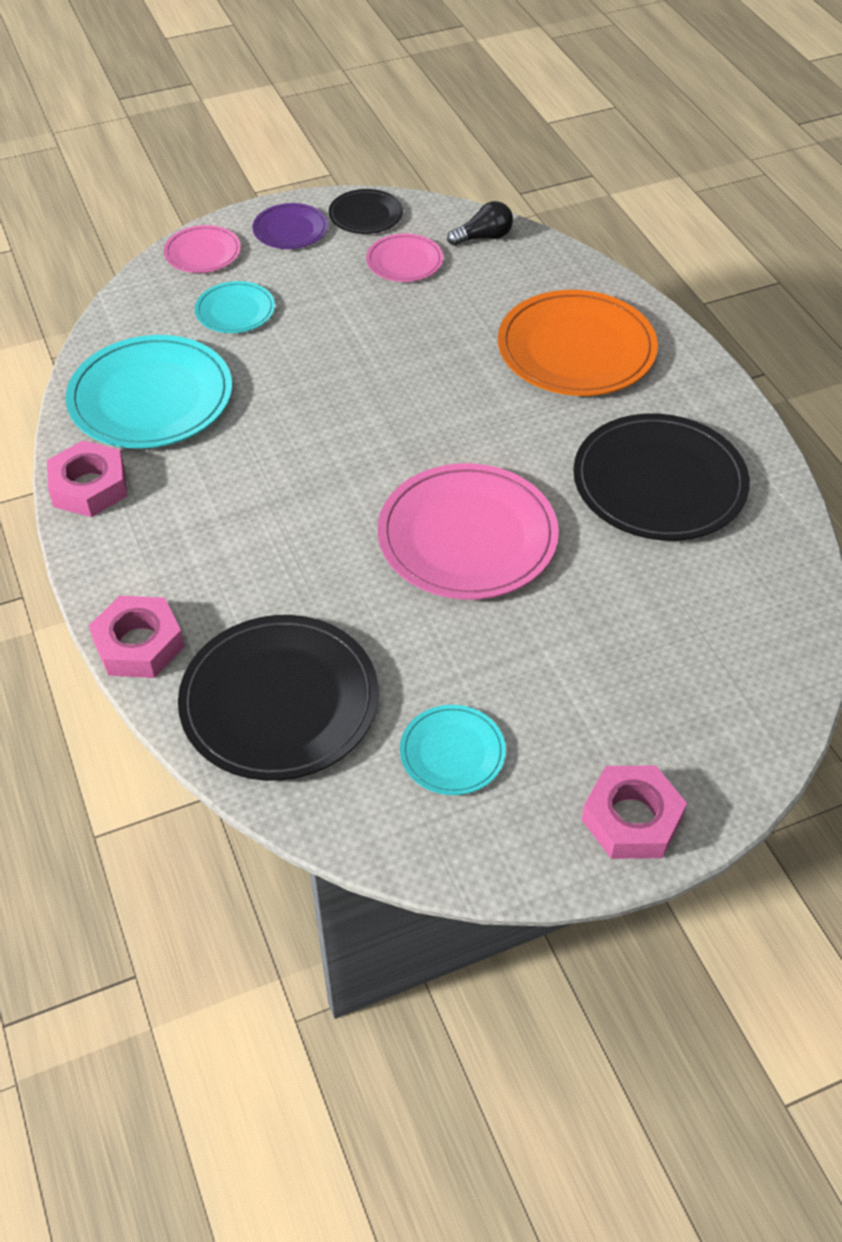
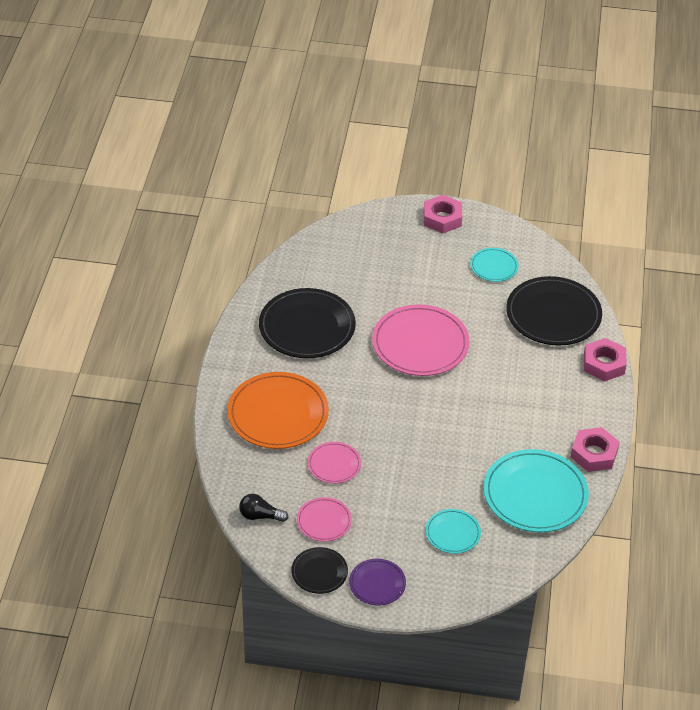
camera: 150 degrees left, 5 degrees down
pink plate [164,225,241,273] -> pink plate moved to [308,442,361,484]

